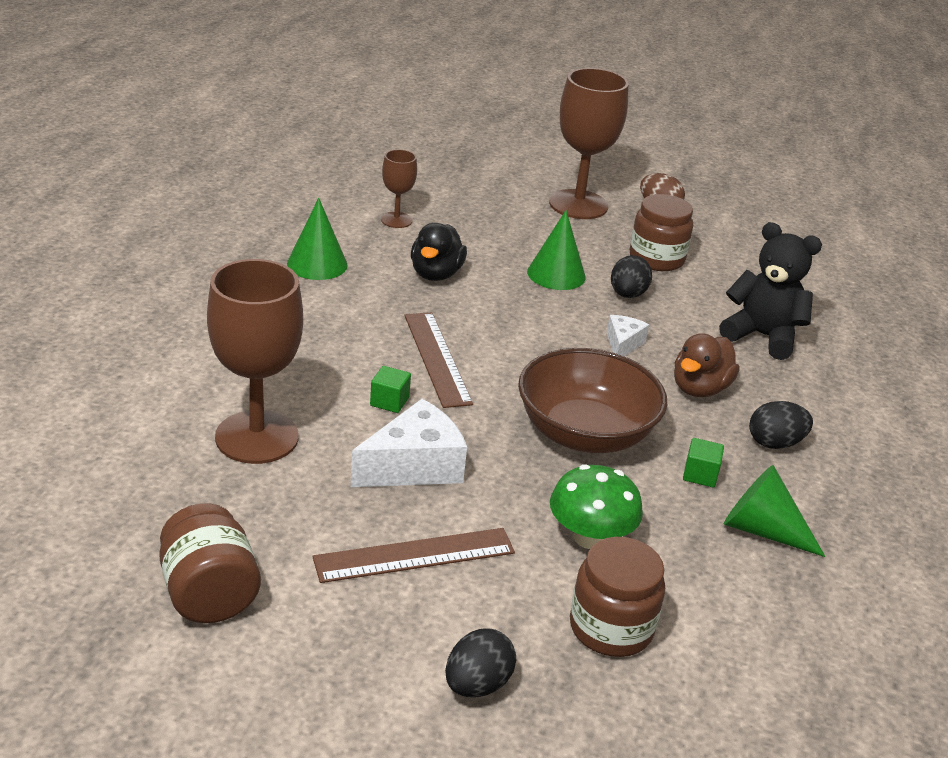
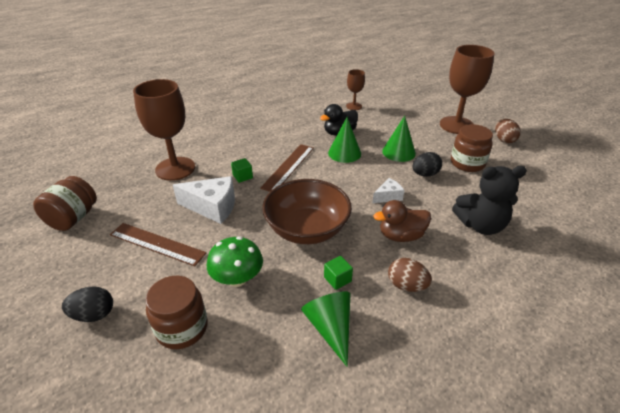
camera: 45 degrees right, 5 degrees up
green cone [287,198,347,280] -> green cone moved to [328,117,361,163]
black teddy bear [719,222,822,360] -> black teddy bear turned 105 degrees clockwise [452,166,527,235]
black egg [749,401,813,449] -> brown egg [388,258,432,292]

